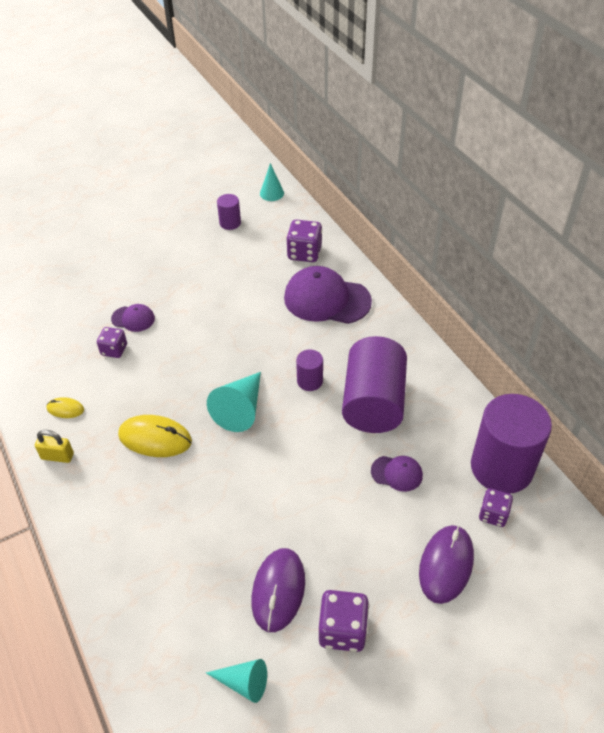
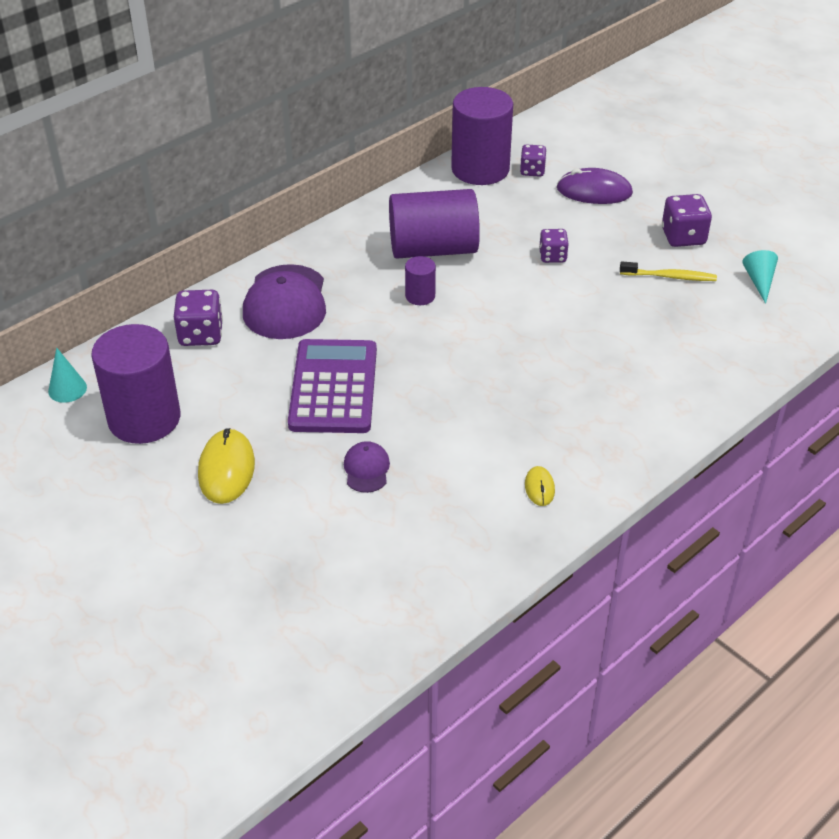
camera: 105 degrees left, 5 degrees down
yellow padlock [35,430,74,463] -> none
purple dice [97,327,127,358] -> purple dice moved to [539,229,568,263]
yellow mouse [118,415,192,457] -> yellow mouse moved to [198,428,255,504]
turquoise cone [207,372,261,432] -> none
purple cylinder [217,194,241,230] -> purple cylinder [91,324,180,444], size x2.19
purple mouse [251,548,305,632] -> yellow toothbrush [620,262,717,281]
purple cap [371,456,423,492] -> none
none -> purple calculator [288,339,377,433]

